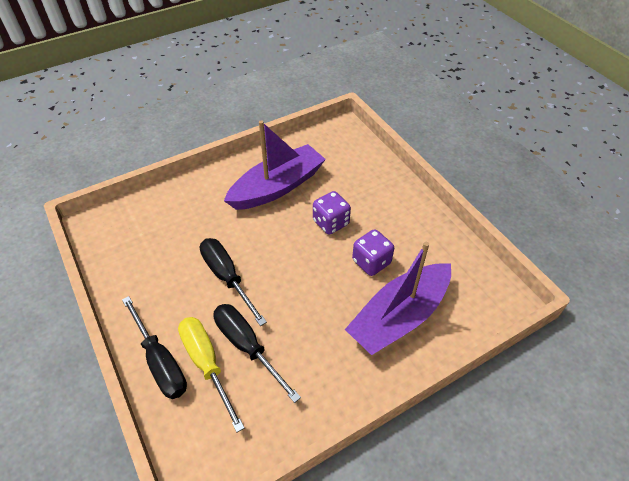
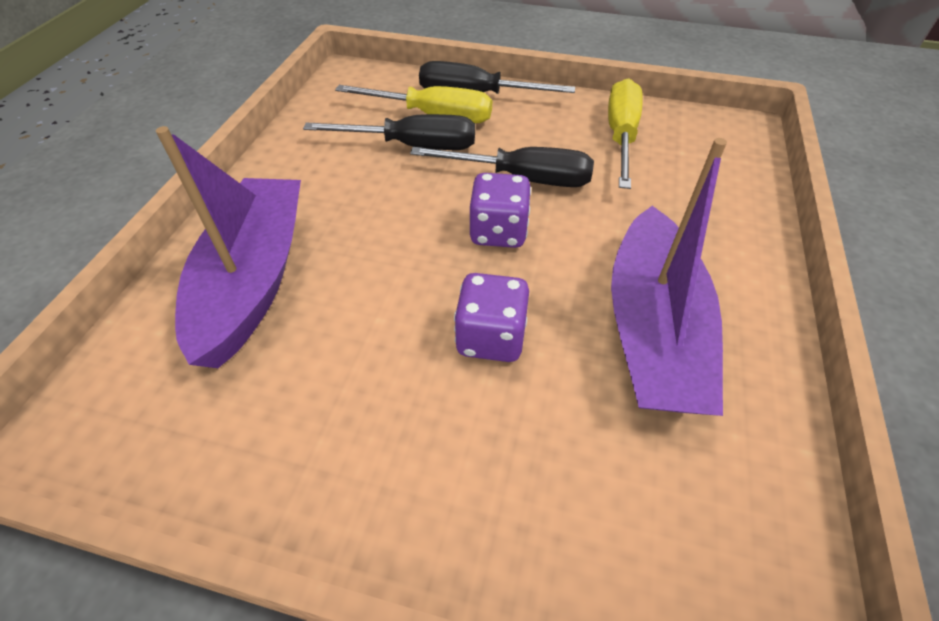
camera: 135 degrees right, 0 degrees up
purple dice [352,229,394,276] -> purple dice moved to [470,173,531,248]
none -> yellow screwdriver [608,78,643,189]

